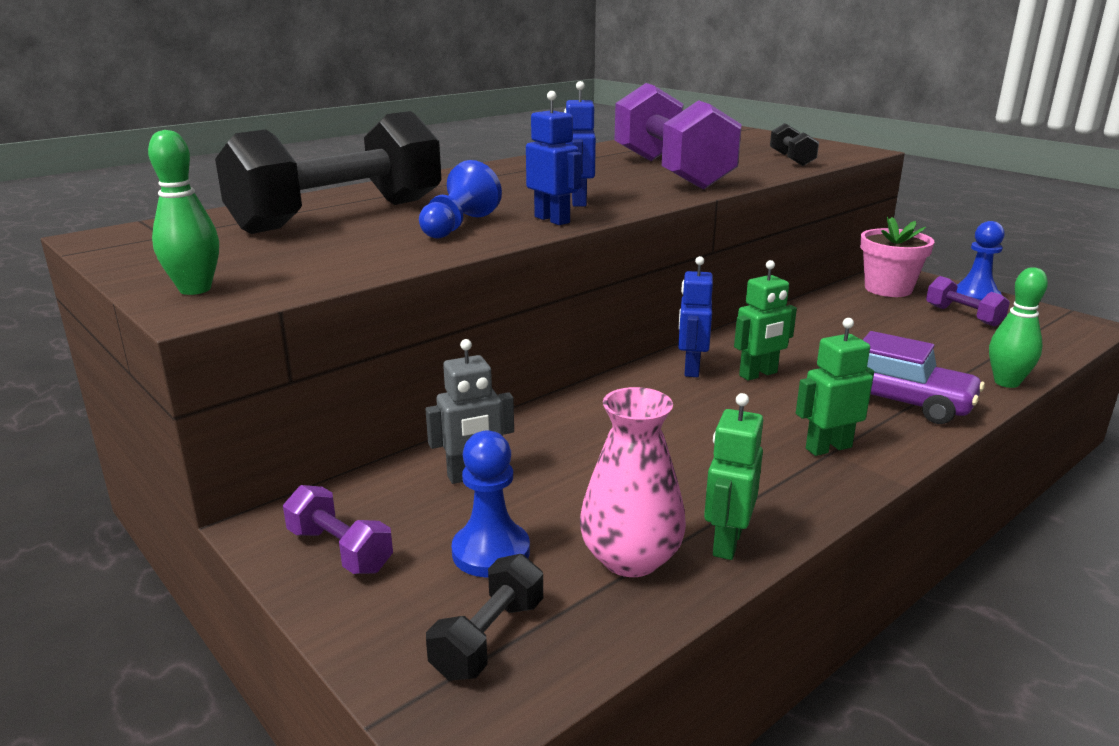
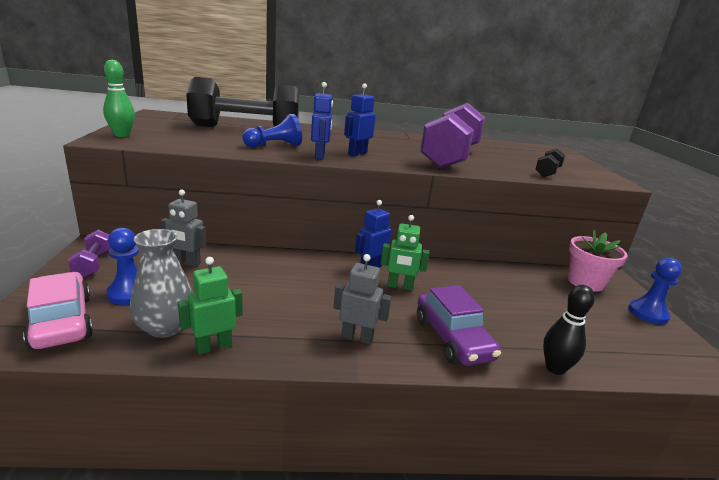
camera: 35 degrees right, 0 degrees up
black dumbbell [426,554,543,681] -> pink car [23,272,93,350]
pink vase [580,387,686,577] -> grey vase [130,229,193,338]
green robot [796,318,874,456] -> grey robot [334,254,391,344]
purple dumbbell [926,276,1010,327] -> none
green bowling pin [989,267,1048,388] -> black bowling pin [543,285,595,375]

